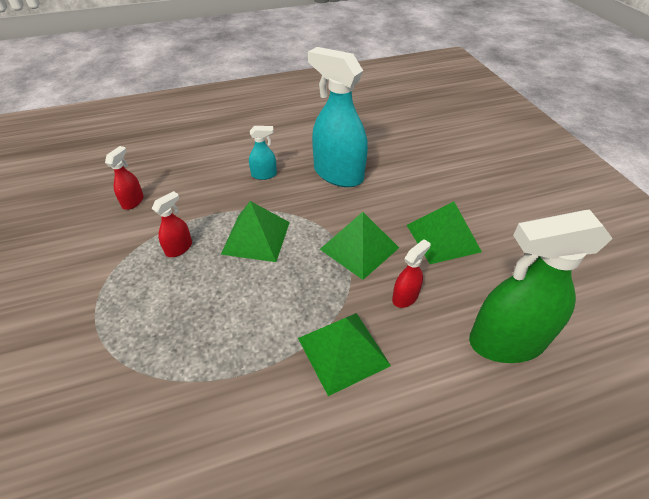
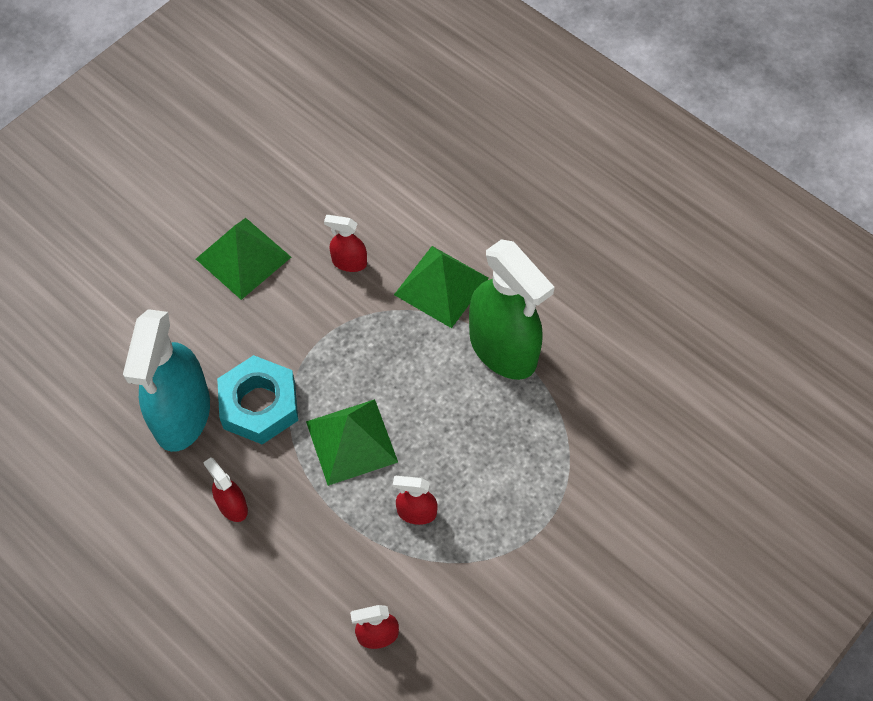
camera: 120 degrees left, 15 degrees up
turquoise spray bottle [249,126,277,180] -> red spray bottle [203,457,248,522]
green pyramid [320,212,399,280] -> none
green spray bottle [469,210,613,363] -> green spray bottle moved to [469,239,554,380]
none -> turquoise nut [217,355,298,445]

